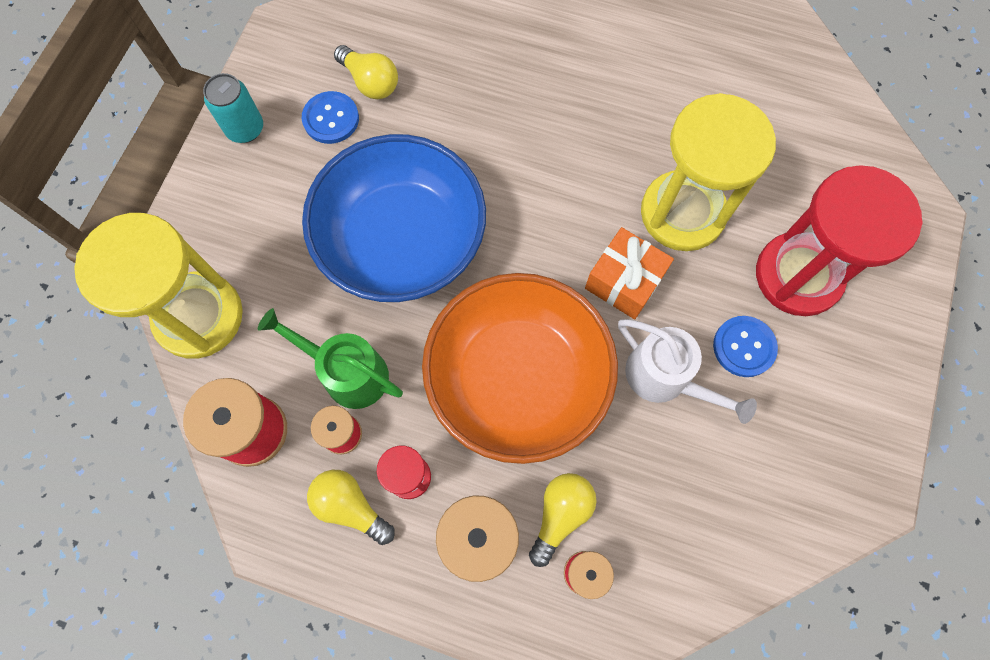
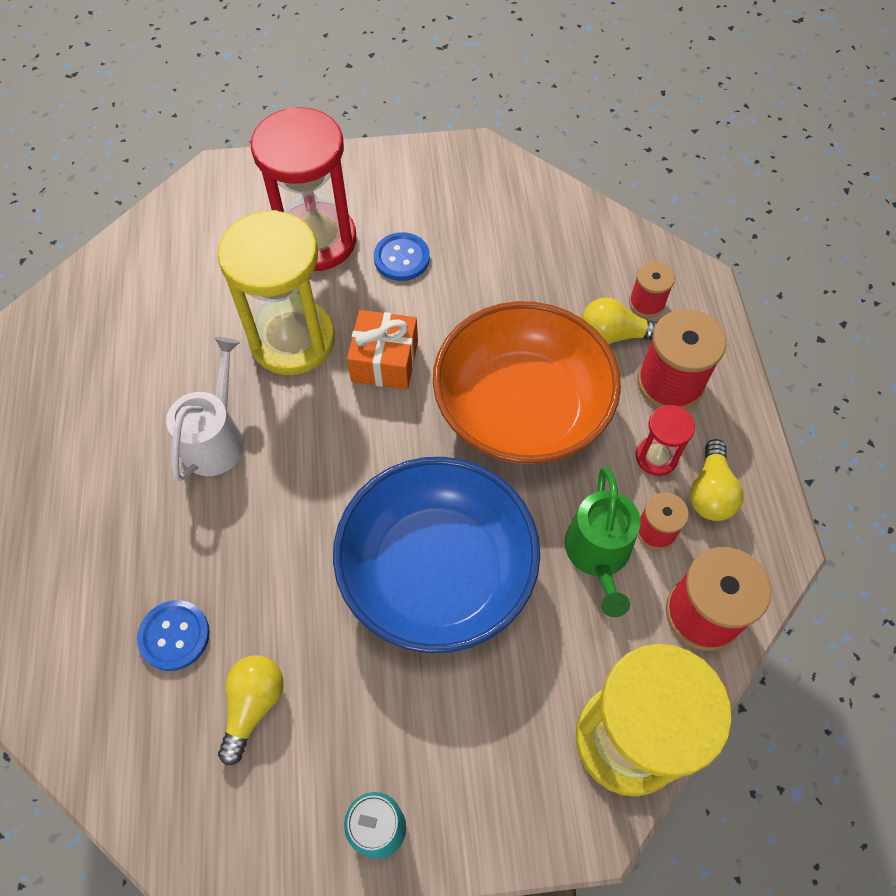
camera: 115 degrees left, 10 degrees down
blue button [302,91,359,144] -> blue button moved to [137,600,210,671]
white watering can [618,319,757,424] -> white watering can moved to [166,337,244,482]

